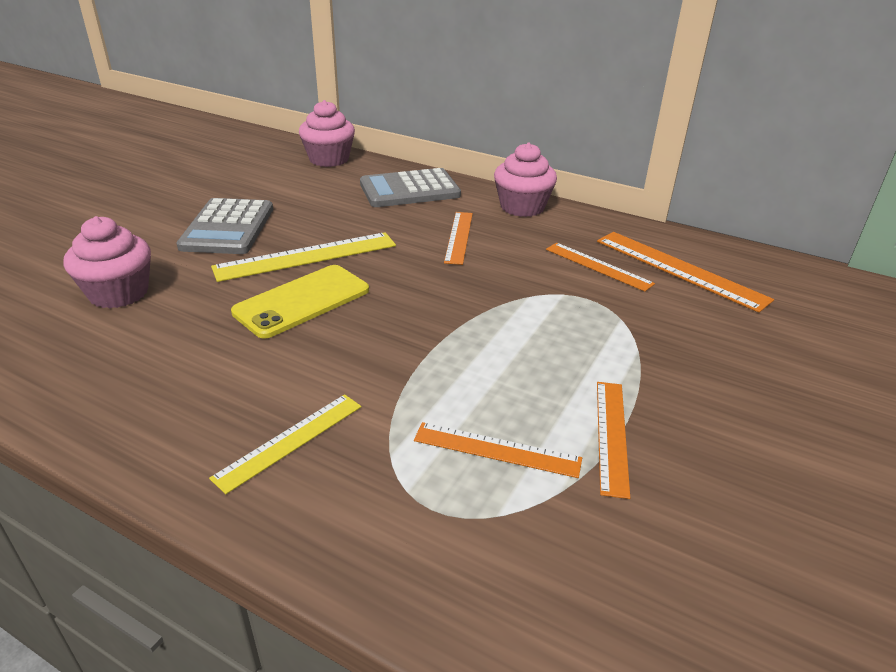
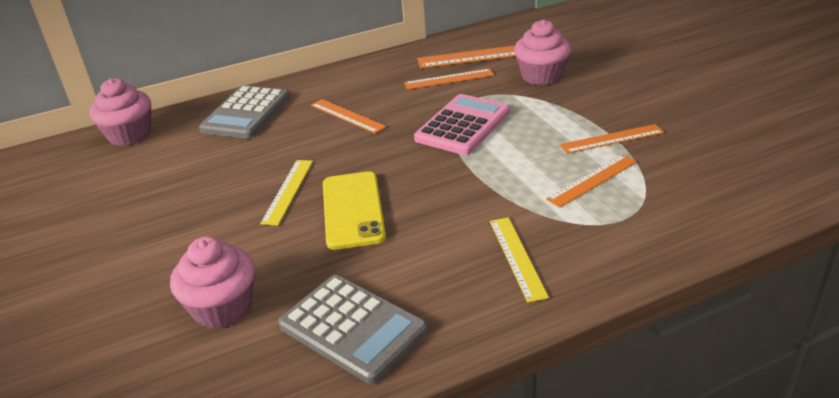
camera: 50 degrees left, 0 degrees up
grey calculator [177,198,273,254] -> grey calculator moved to [278,275,428,384]
yellow ruler [211,232,396,282] -> yellow ruler [260,160,313,225], size x0.64
pink cupcake [494,143,557,217] -> pink cupcake moved to [514,19,571,85]
orange ruler [597,382,630,499] -> orange ruler turned 60 degrees counterclockwise [560,124,664,154]
none -> pink calculator [414,94,510,155]

